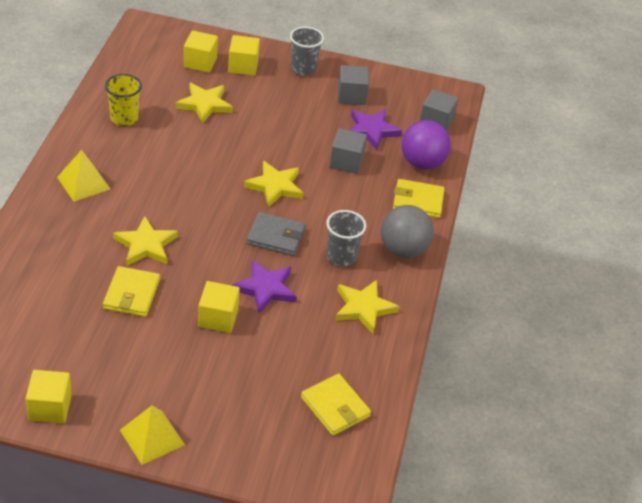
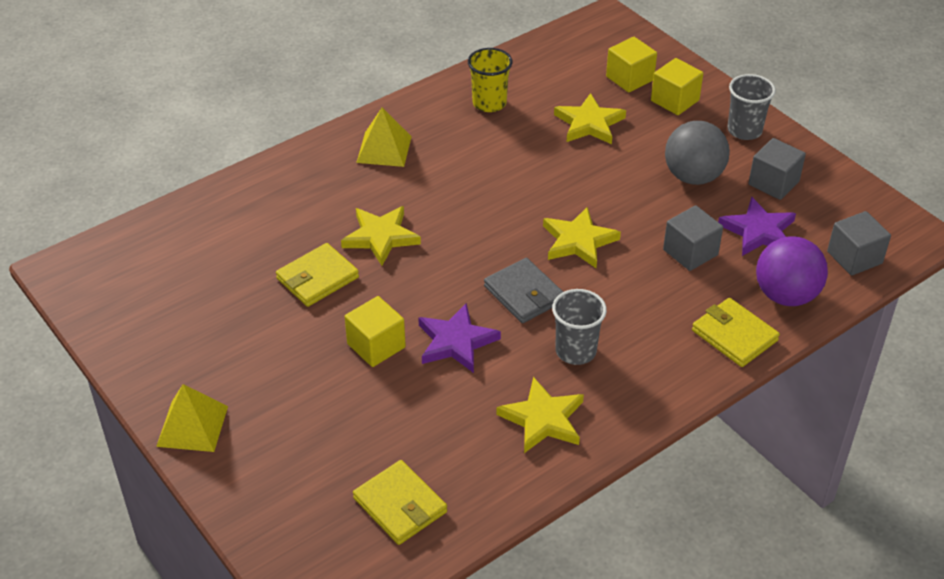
camera: 45 degrees right, 0 degrees up
yellow cube [25,370,72,423] -> none
yellow wallet [301,373,371,436] -> yellow wallet turned 45 degrees counterclockwise [353,460,447,545]
grey ball [381,205,434,258] -> grey ball moved to [665,121,730,185]

